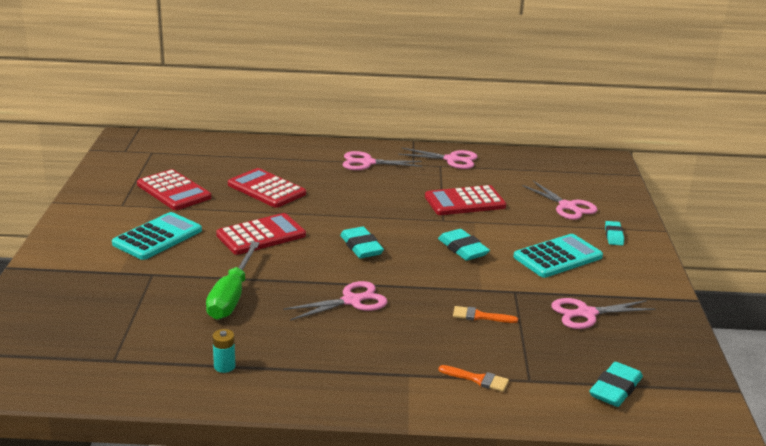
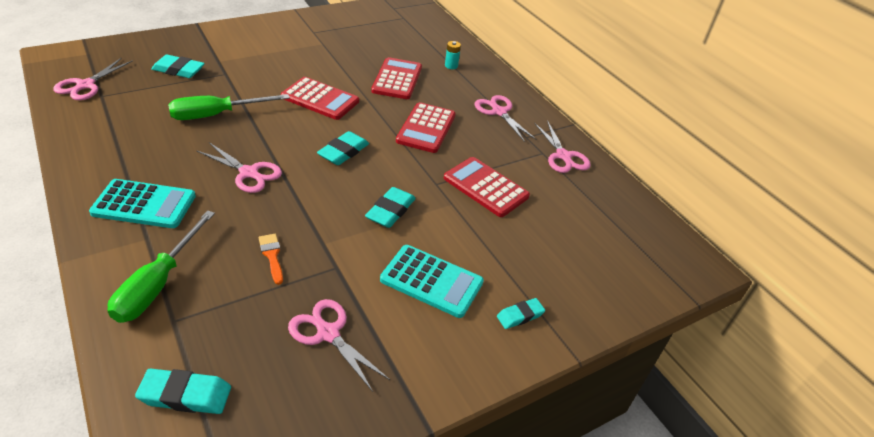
camera: 55 degrees right, 15 degrees up
turquoise calculator [112,212,202,260] -> turquoise calculator moved to [89,179,196,228]
red calculator [137,169,211,210] -> red calculator moved to [396,102,456,153]
turquoise battery [212,329,235,373] -> turquoise battery moved to [445,41,461,69]
orange brush [439,365,509,392] -> green screwdriver [107,210,215,323]
pink scissors [522,181,598,220] -> pink scissors moved to [53,58,133,100]
none -> turquoise eraser [151,55,205,78]

